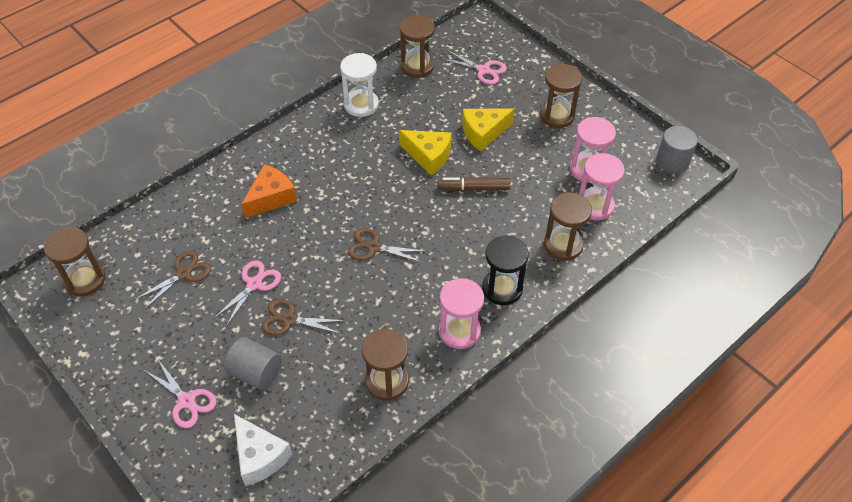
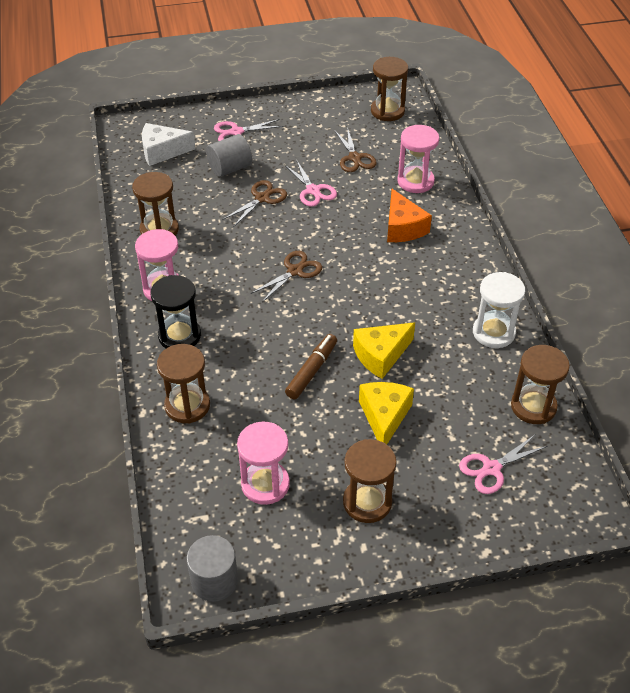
camera: 120 degrees right, 5 degrees down
pink hourglass [579,153,625,220] -> pink hourglass moved to [397,125,439,193]

